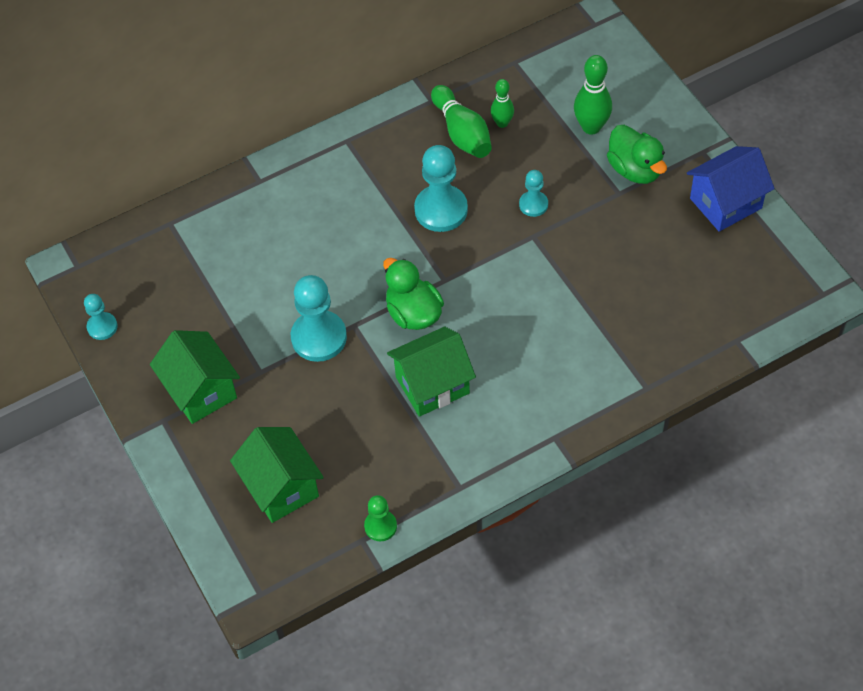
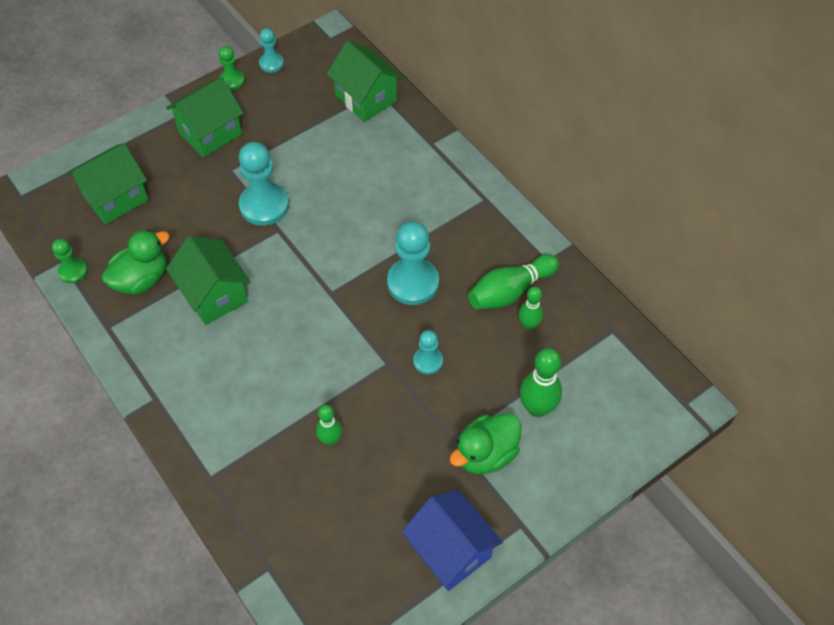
camera: 80 degrees right, 0 degrees up
green duck [383,258,444,330] -> green duck moved to [102,230,170,295]
none -> green pawn [219,46,245,90]
none -> green bowling pin [316,405,342,446]
none -> green house [327,41,403,122]

